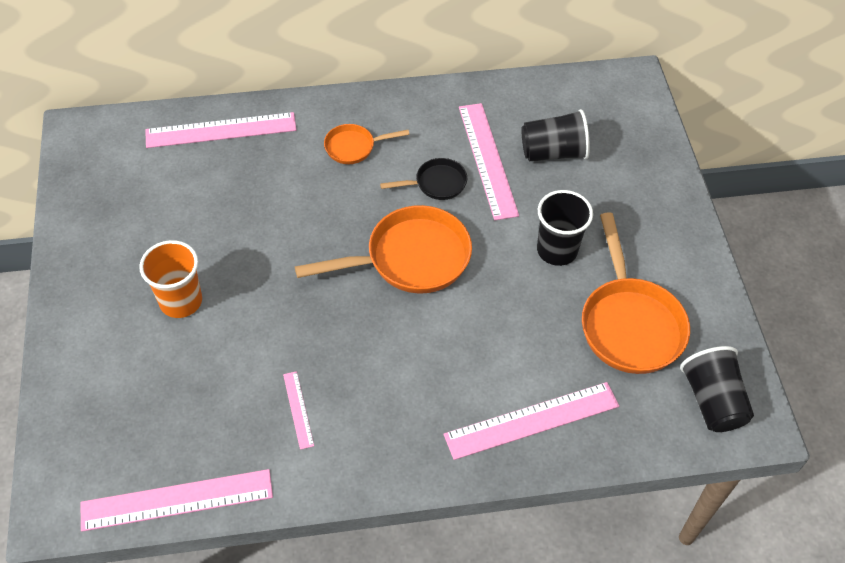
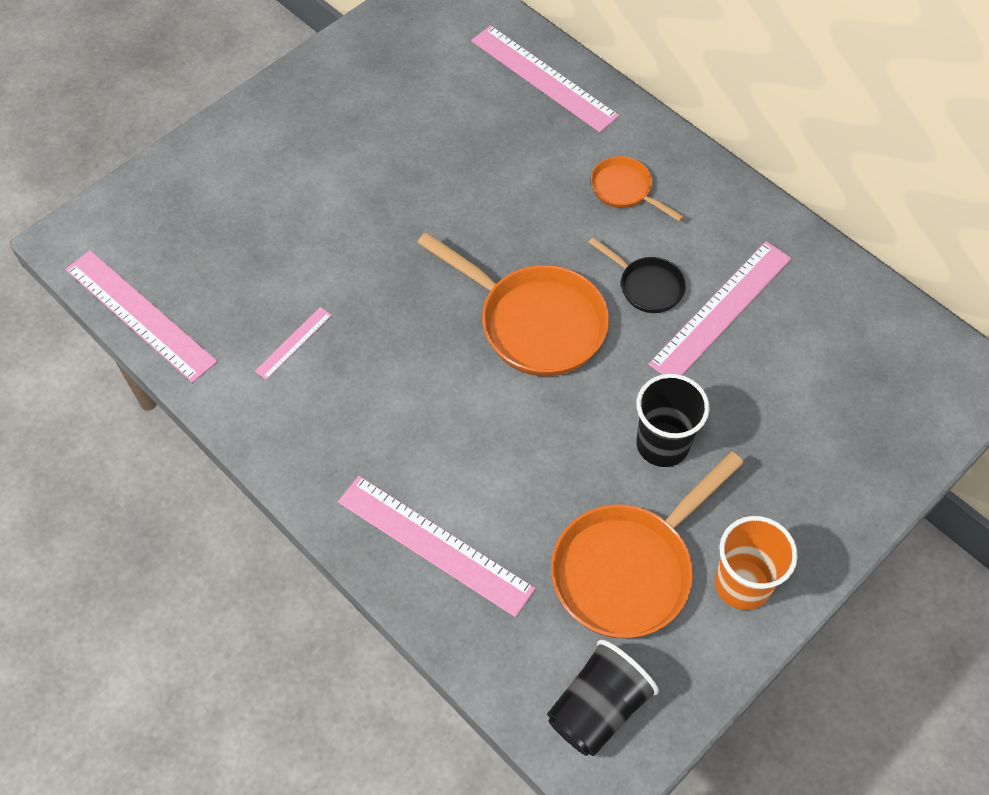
camera: 55 degrees right, 5 degrees up
orange cup [139,240,202,318] -> orange cup moved to [715,516,798,610]
black cup [522,109,590,161] -> none

